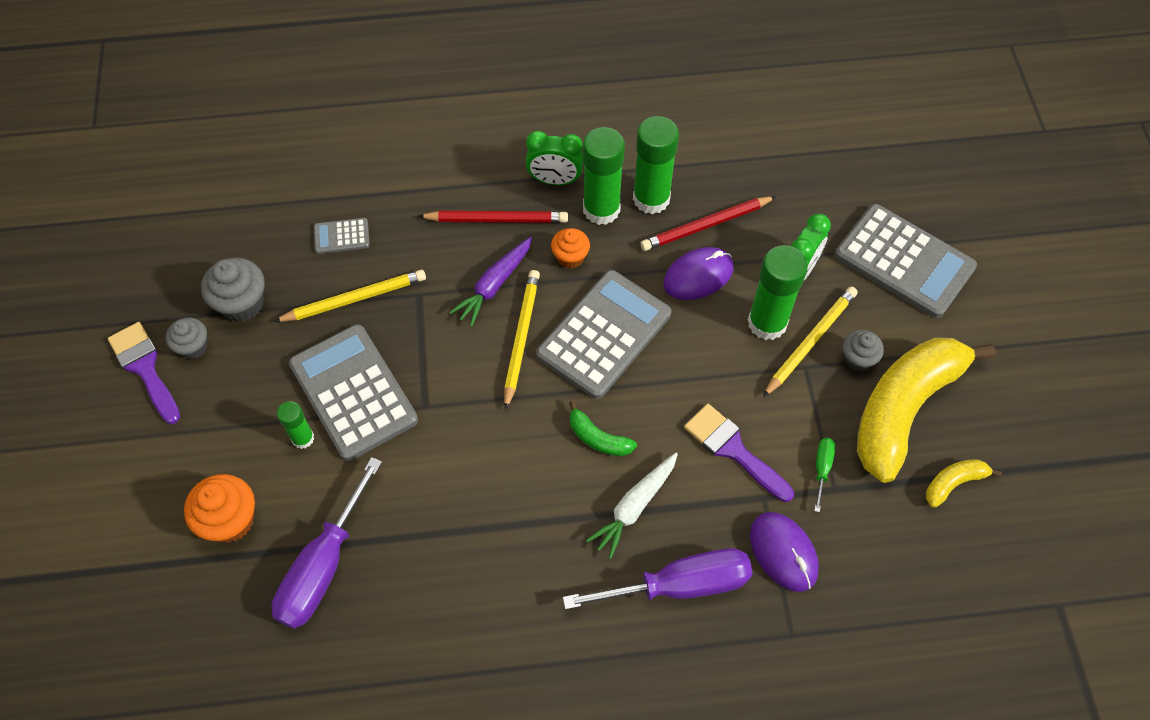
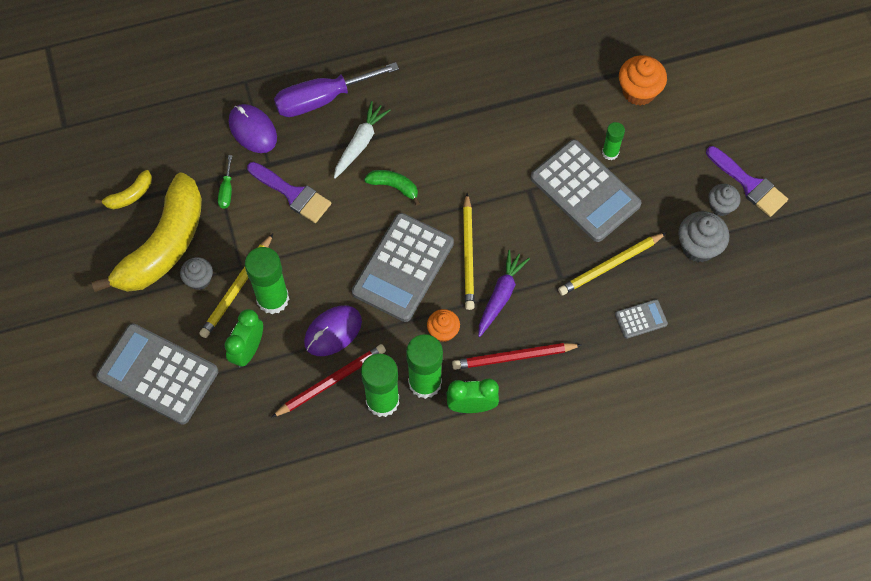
camera: 170 degrees right, 5 degrees up
purple screwdriver [271,457,382,629] -> none

